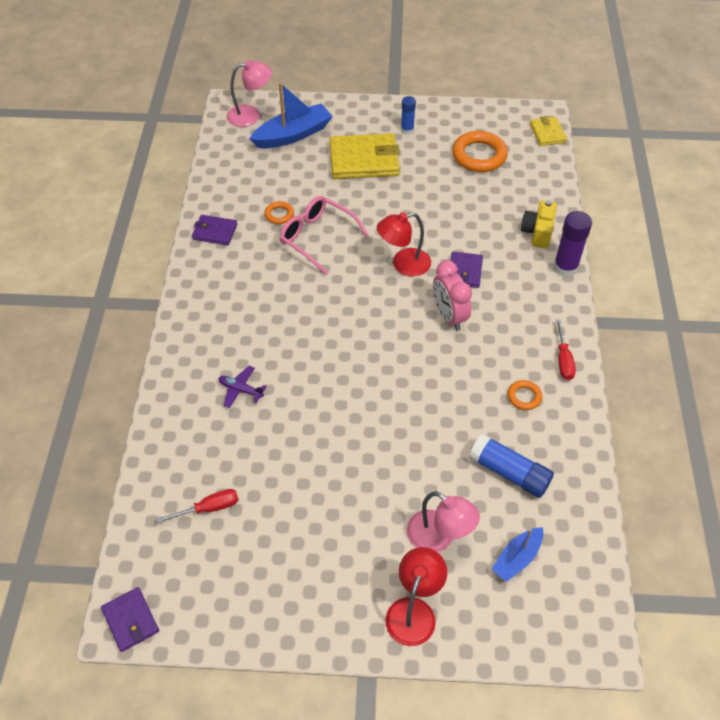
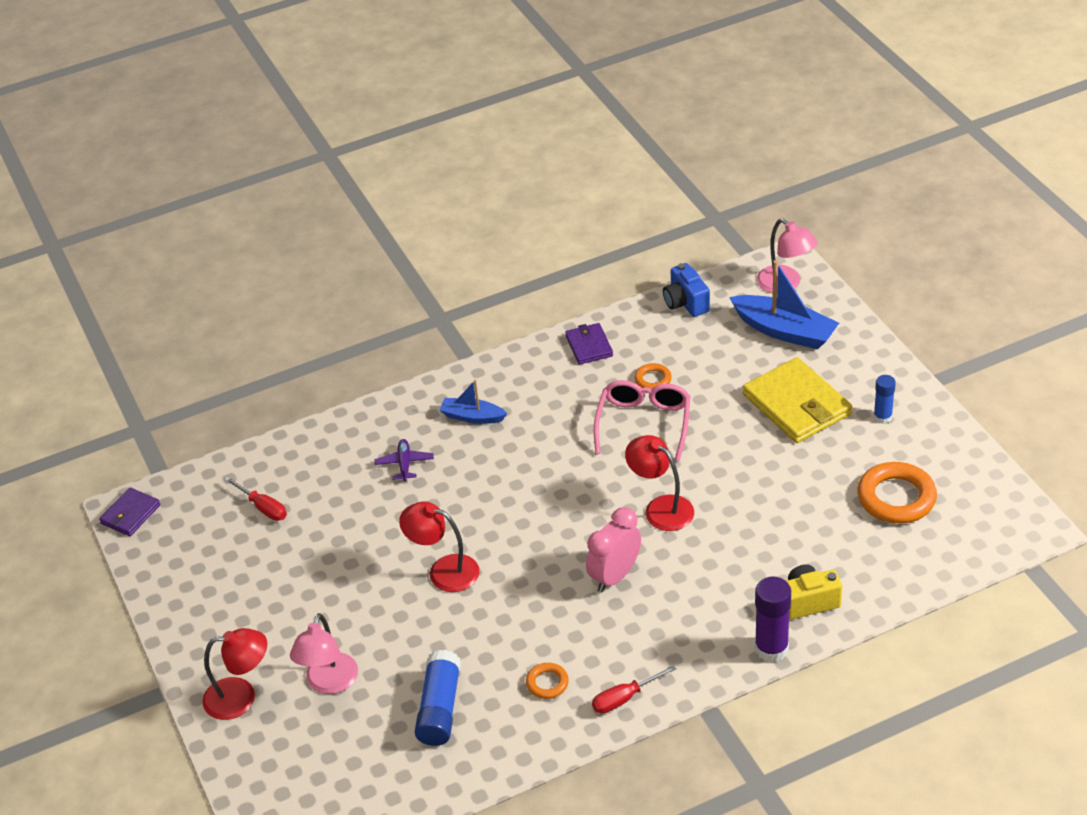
camera: 65 degrees right, 10 degrees down
purple wallet [451,252,483,288] -> none
blue boat [491,527,543,582] -> blue boat moved to [440,380,507,424]
yellow wallet [530,116,567,146] -> none
none -> red lamp [399,502,479,592]
none -> blue camera [663,263,710,317]

